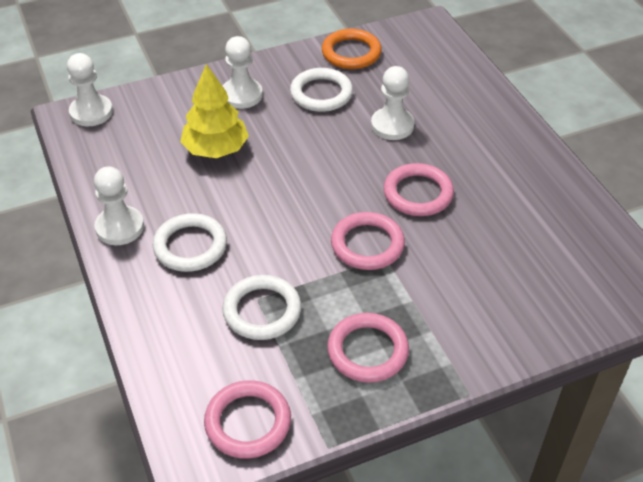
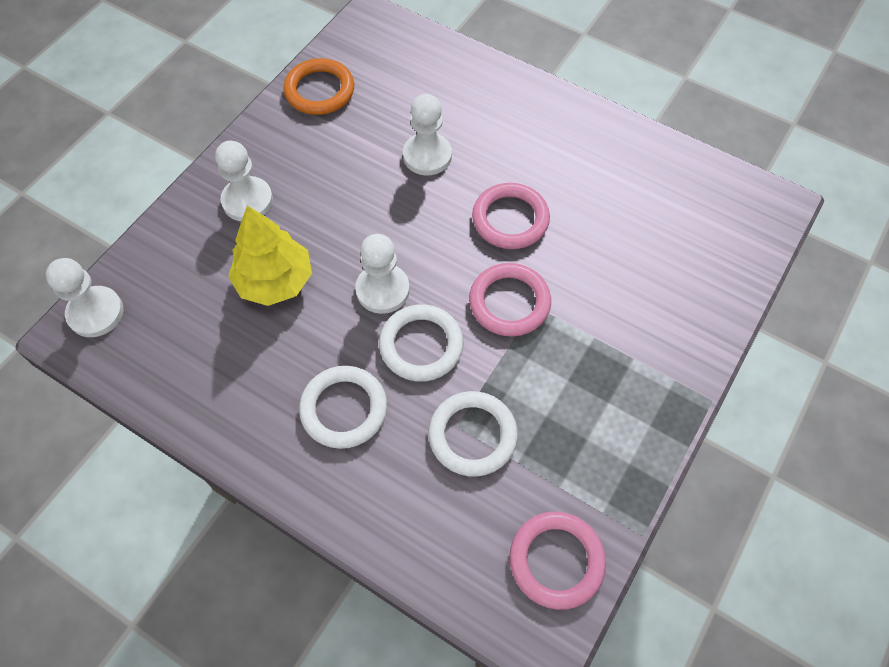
camera: 35 degrees left, 15 degrees up
white pawn [94,166,144,245] -> white pawn moved to [355,234,410,314]
white ring [290,68,353,112] -> white ring moved to [379,304,463,382]
pink ring [327,313,409,383] -> none

